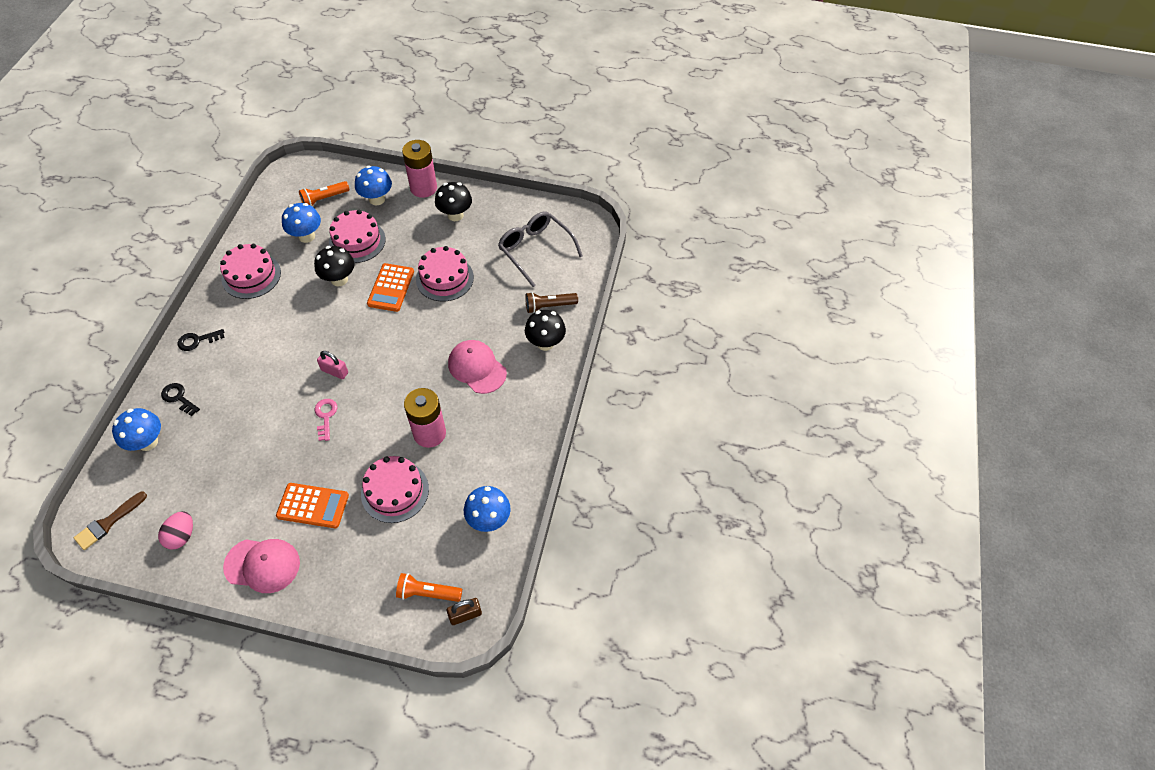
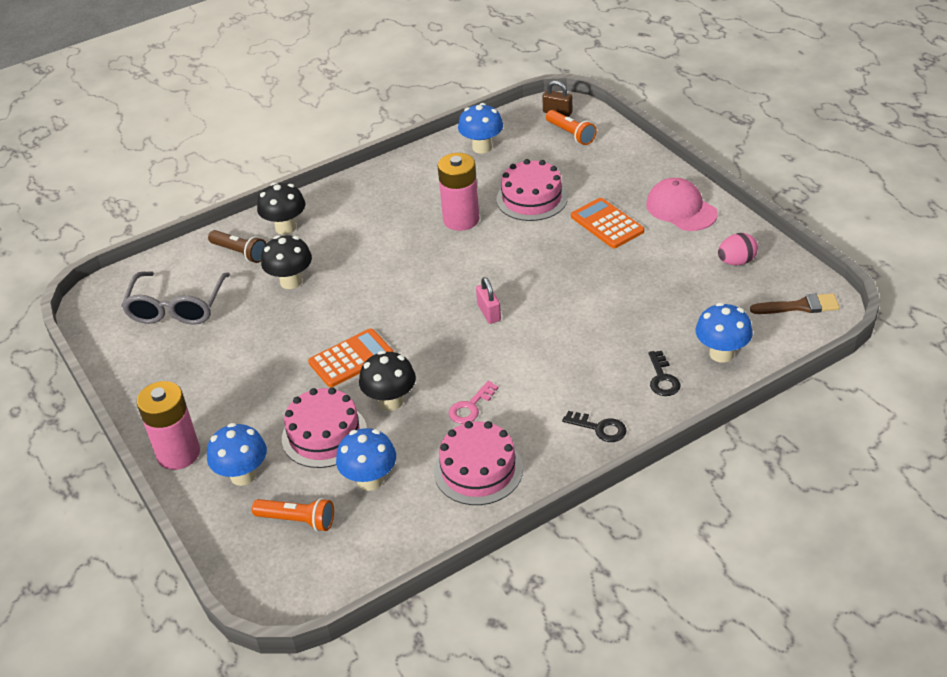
camera: 130 degrees left, 15 degrees down
pink key [315,399,337,441] -> pink key moved to [449,381,499,424]
pink cake [416,246,474,301] -> none
black mushroom [435,182,472,221] -> black mushroom moved to [261,235,312,289]
pink cap [448,340,507,394] -> none

